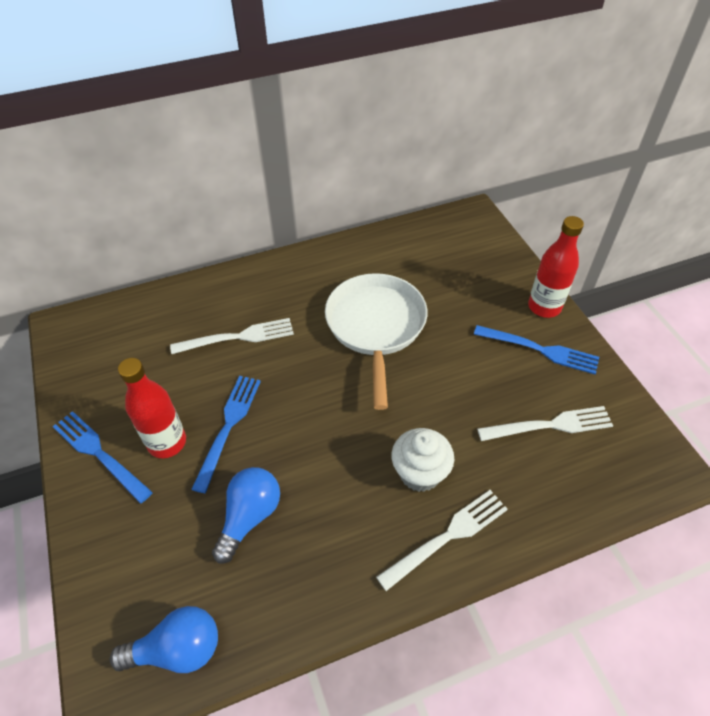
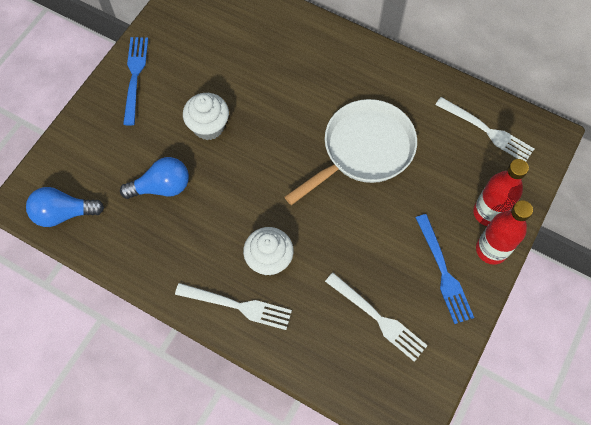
camera: 50 degrees right, 15 degrees up
blue light bulb [110,606,218,673] -> blue light bulb turned 135 degrees clockwise [26,187,104,227]
red bottle [118,358,186,458] -> red bottle moved to [473,159,529,226]
white fork [170,318,294,354] -> white fork moved to [435,97,534,162]
blue fork [191,376,261,493] -> white cupcake [183,93,229,140]

